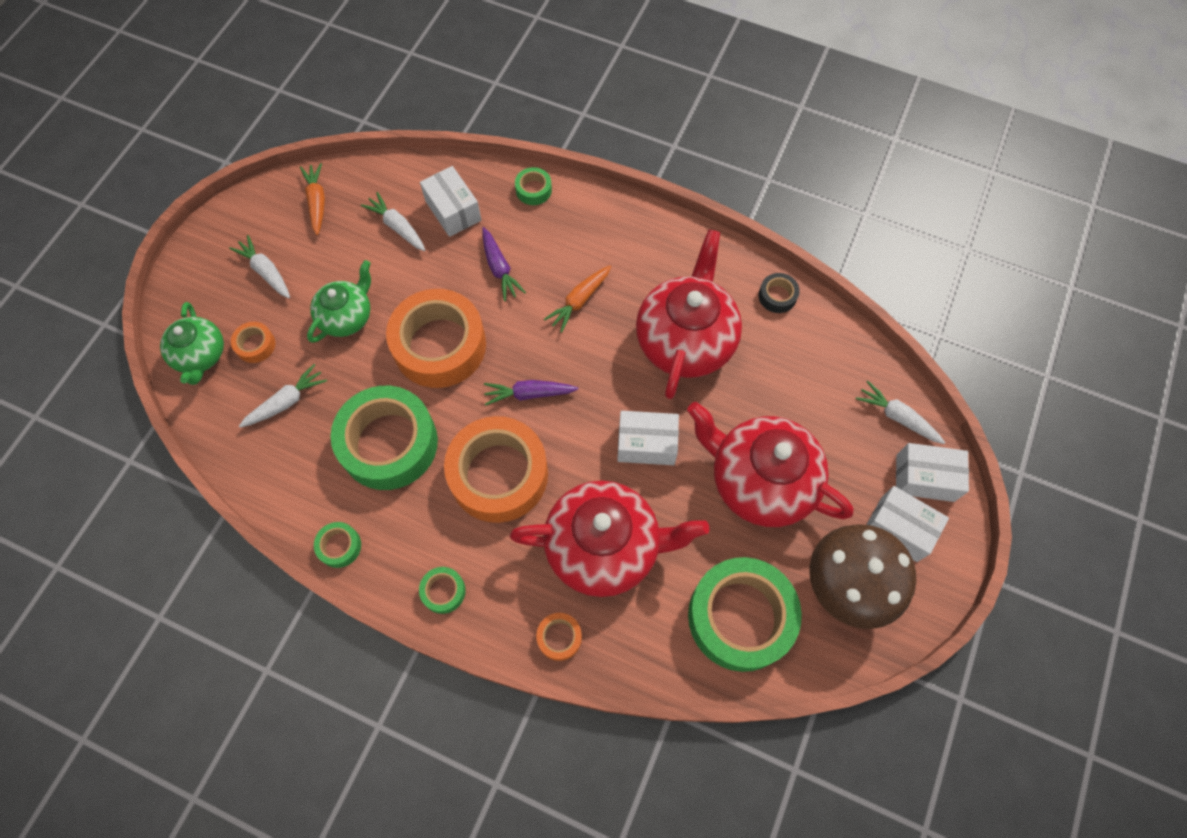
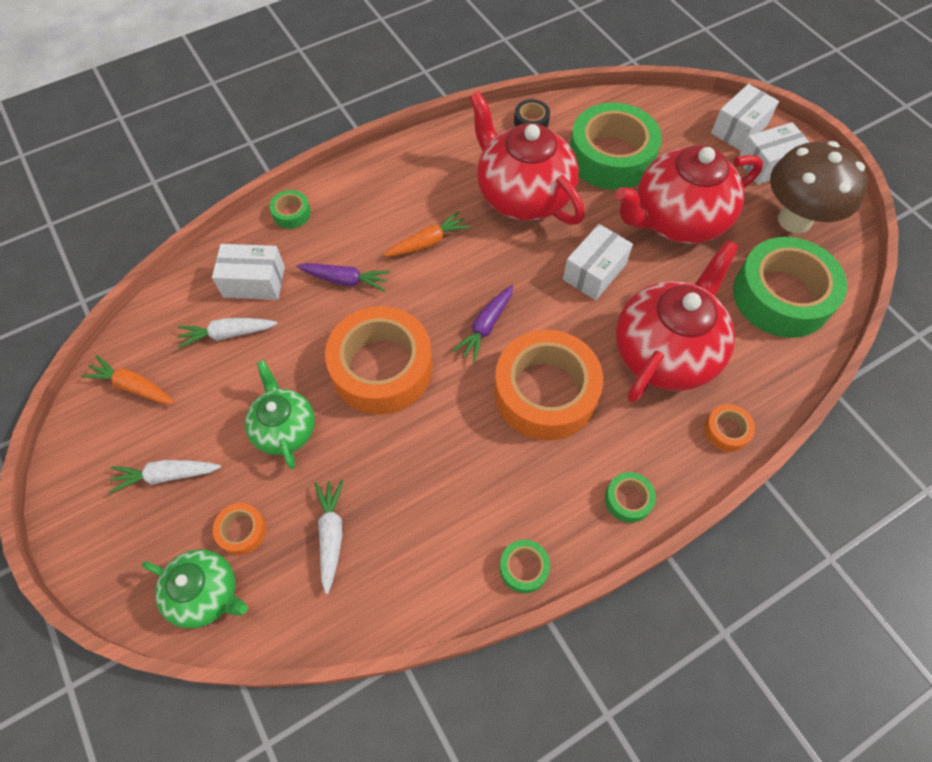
camera: 55 degrees left, 5 degrees down
green tape [331,386,438,490] -> green tape moved to [570,103,662,190]
orange carrot [544,266,611,333] -> orange carrot turned 105 degrees counterclockwise [384,211,470,257]
white carrot [856,381,945,444] -> none

